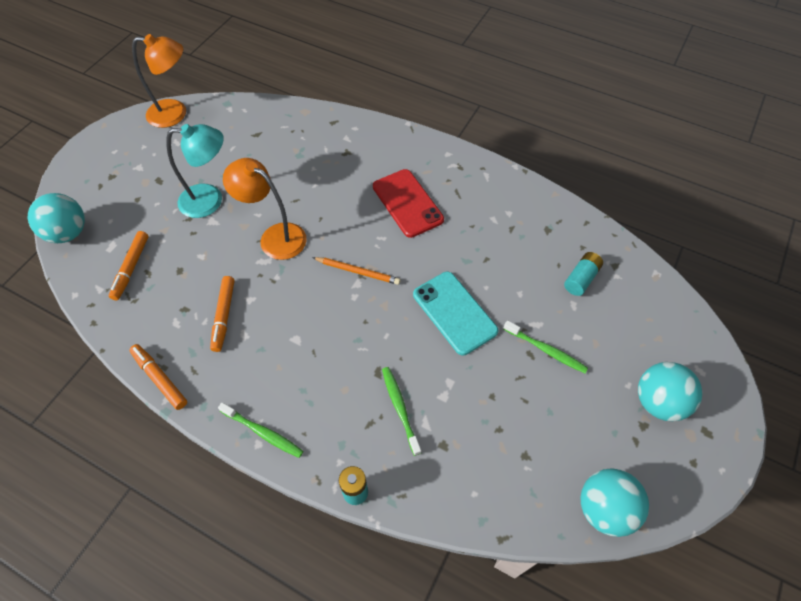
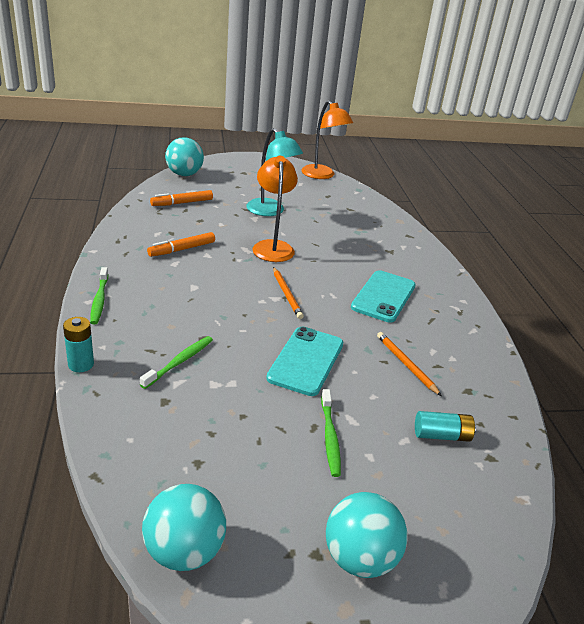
camera: 50 degrees right, 25 degrees down
orange marker [130,344,187,410] -> none
red phone [373,169,444,238] -> turquoise phone [351,270,416,322]
none -> orange pencil [377,332,442,396]

